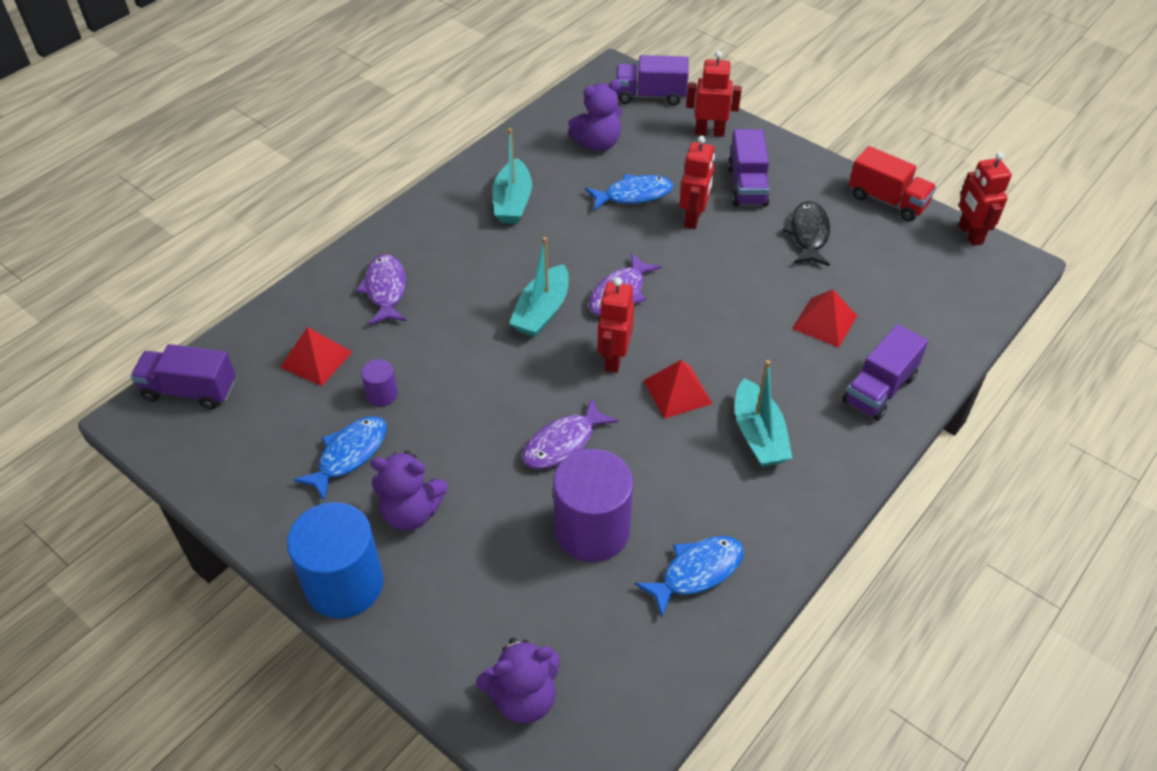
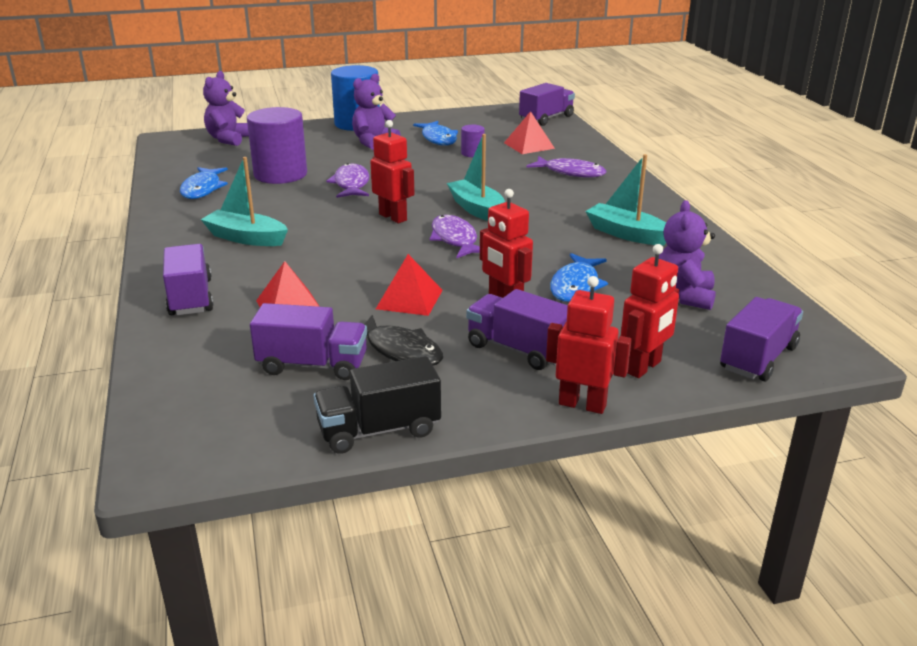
camera: 125 degrees right, 20 degrees down
red pyramid [643,360,713,419] -> red pyramid moved to [376,254,443,316]
red truck [849,146,937,222] -> black truck [313,356,441,454]
red robot [959,152,1012,246] -> red robot moved to [546,276,631,414]
none -> purple truck [250,303,367,380]

